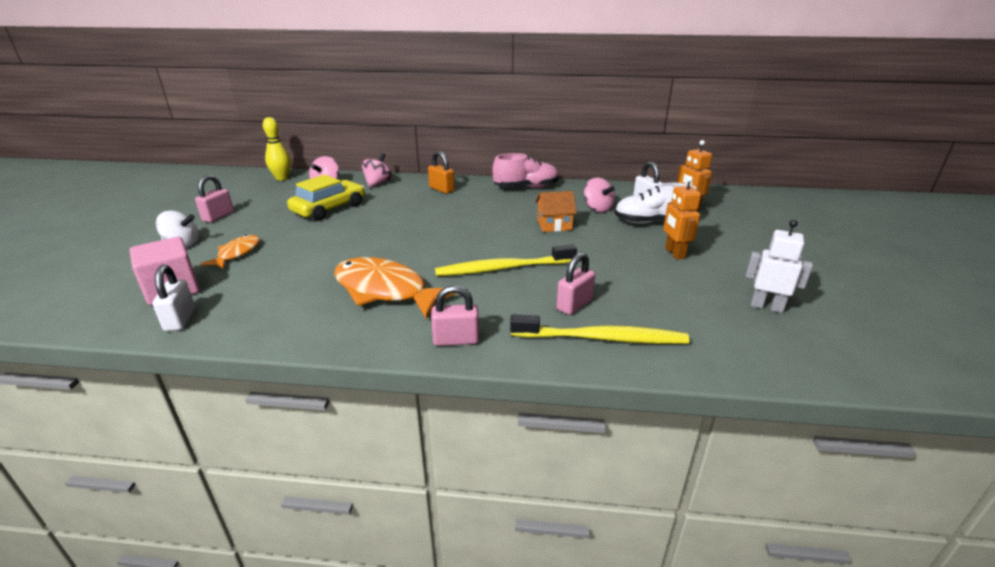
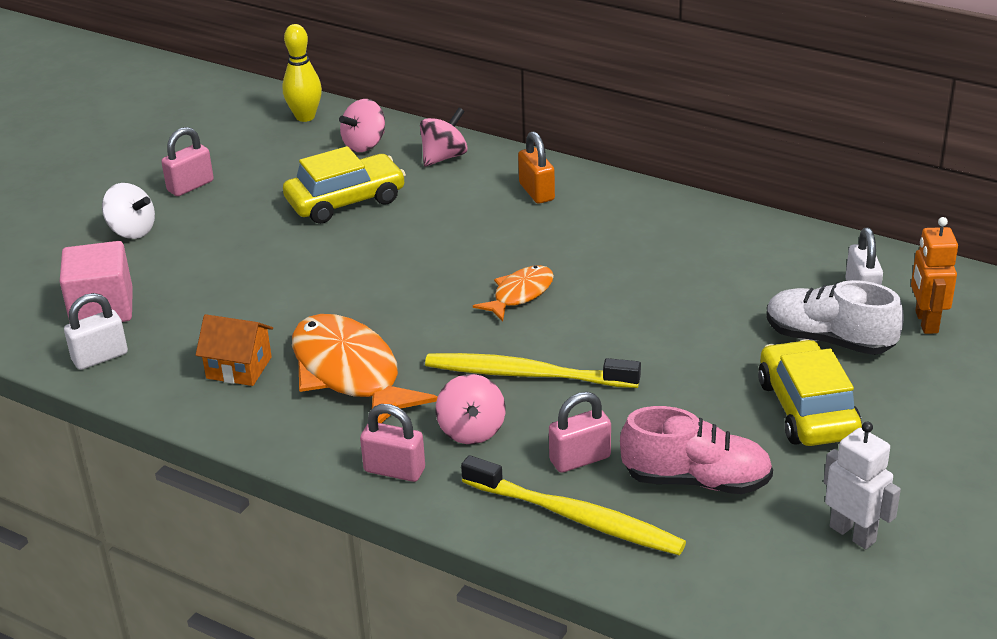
camera: 25 degrees right, 5 degrees up
white padlock [152,265,195,331] -> white padlock turned 45 degrees clockwise [64,293,128,370]
orange fish [200,235,260,269] -> orange fish moved to [473,265,554,322]
pink shoe [492,153,559,188] -> pink shoe moved to [620,406,773,494]
orange house [535,191,577,232] -> orange house moved to [196,314,273,386]
pink spinning top [584,177,615,213] -> pink spinning top moved to [436,374,506,444]
orange robot [663,176,701,259] -> yellow car [758,339,862,446]

